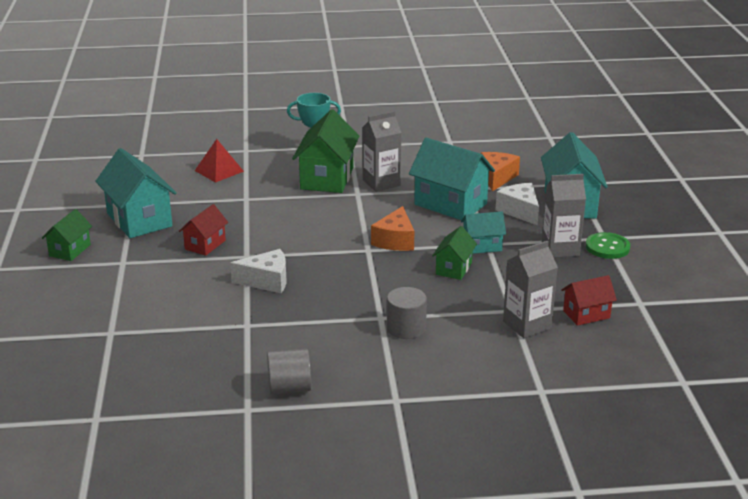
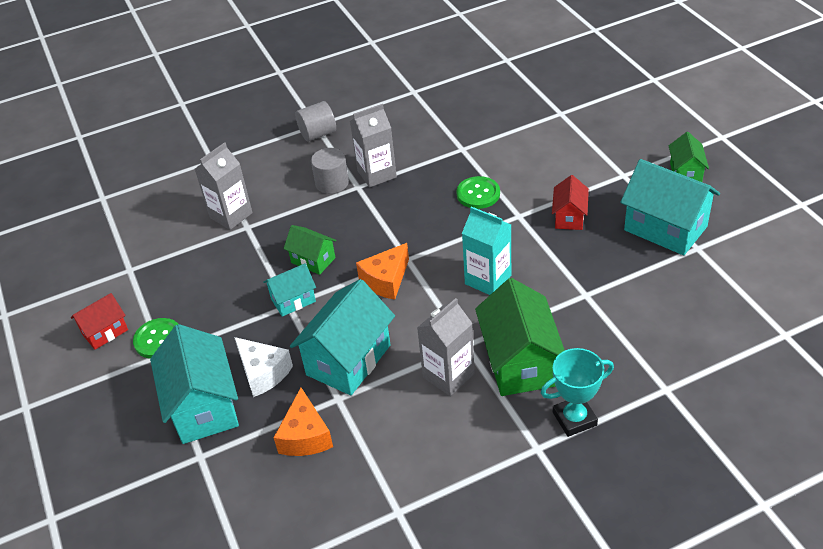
camera: 165 degrees right, 15 degrees up
red pyramid [195,139,244,183] -> none
white cheese [230,249,286,293] -> green button [456,176,500,209]
grey cylinder [267,348,311,394] -> grey cylinder moved to [295,101,336,142]
orange cheese [371,206,414,251] -> orange cheese turned 135 degrees counterclockwise [356,243,409,300]
turquoise house [409,138,495,220] -> turquoise house turned 75 degrees counterclockwise [290,279,395,395]
green house [432,226,477,280] -> green house turned 60 degrees counterclockwise [283,225,336,275]
grey carton [542,174,586,258] -> grey carton moved to [350,104,397,187]
red house [561,275,617,326] -> red house moved to [71,293,128,350]
none -> turquoise carton [462,207,511,295]

